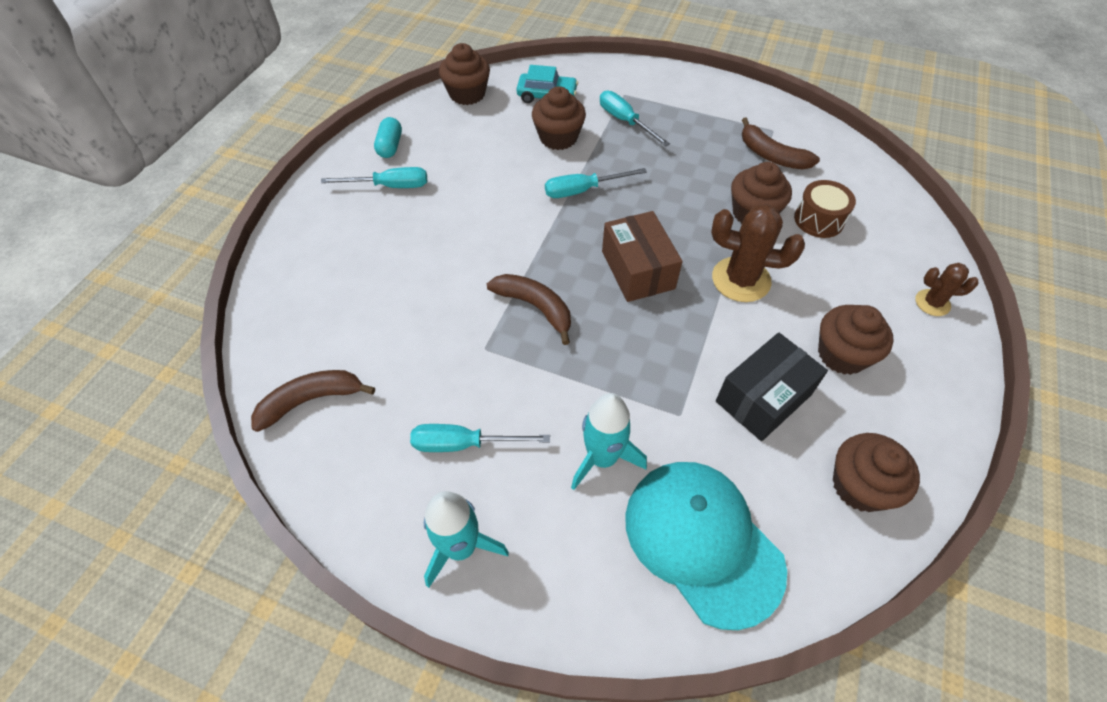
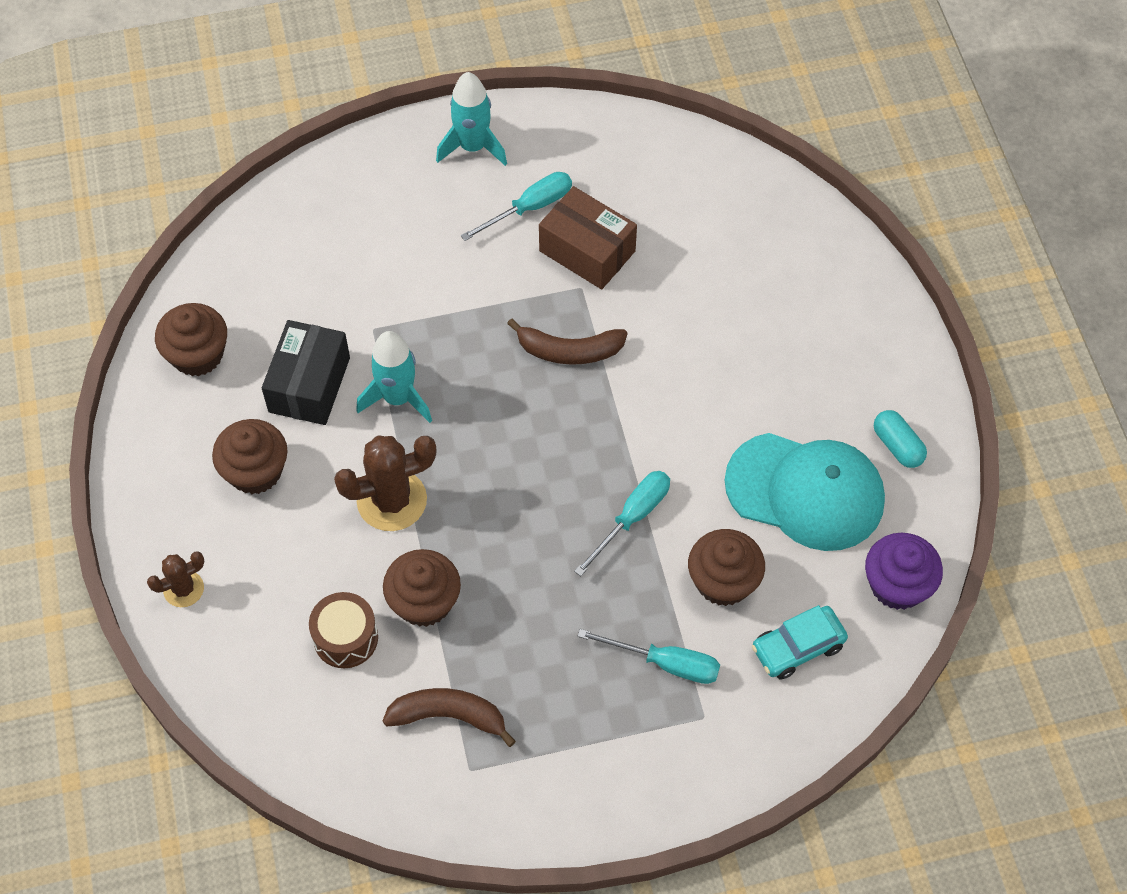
camera: 145 degrees right, 5 degrees up
brown banana [251,370,375,432] -> none
turquoise screwdriver [321,167,427,188] -> none
brown cupcake [439,43,490,105] -> purple cupcake [865,533,943,610]
turquoise rocket [571,393,647,490] -> turquoise rocket moved to [356,331,432,423]
brown box [602,211,683,302] -> brown box moved to [539,186,637,289]
turquoise cap [625,462,787,630] -> turquoise cap moved to [725,433,885,551]

